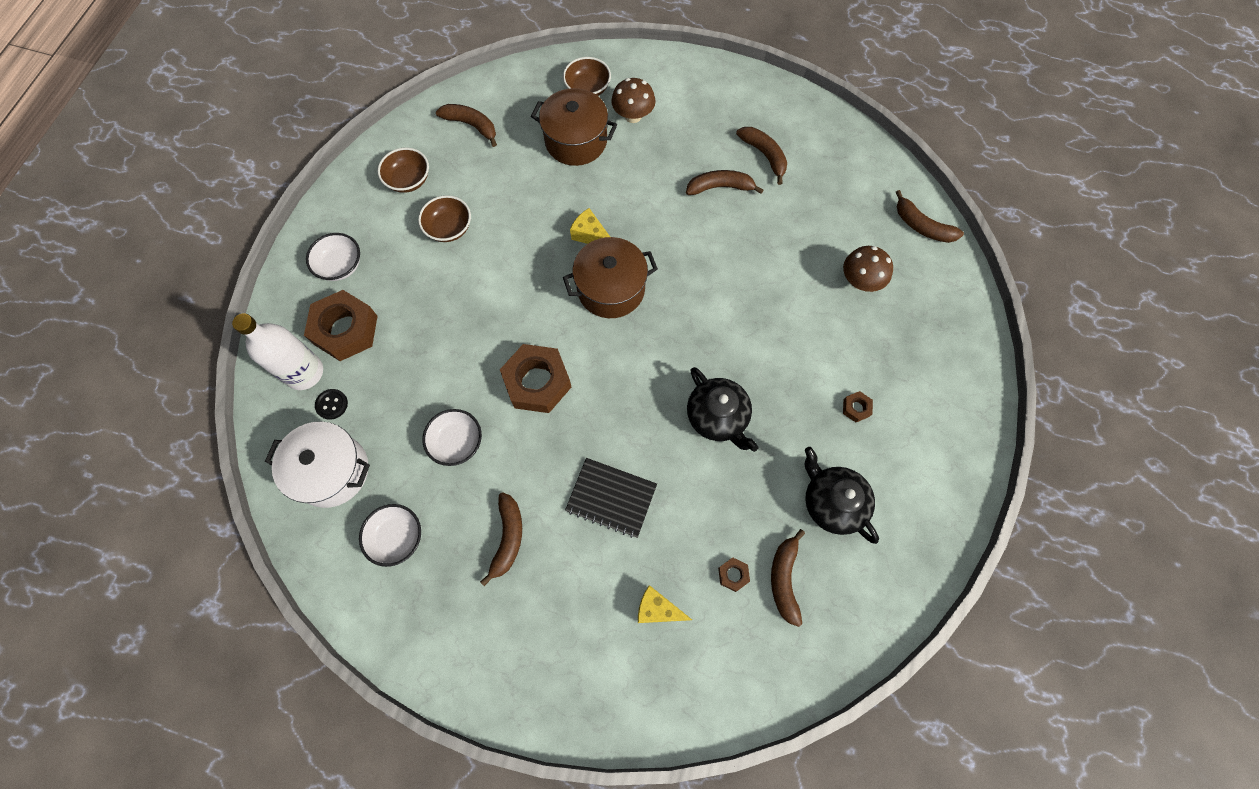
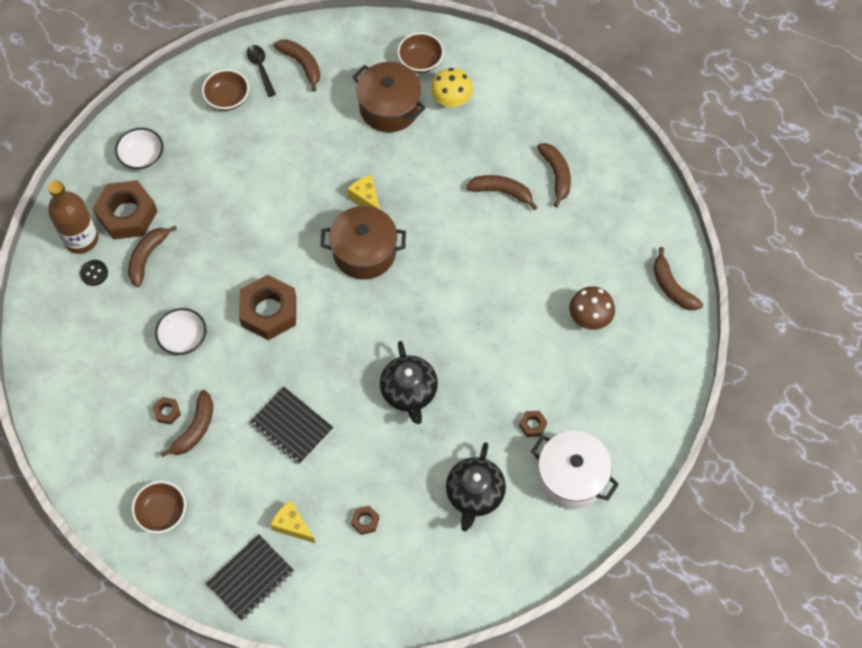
camera: 20 degrees right, 5 degrees down
white bottle [232,313,323,390] -> brown bottle [48,180,99,254]
white pot [265,422,370,508] -> white pot moved to [531,431,619,510]
white bowl [359,504,421,567] -> none
brown bowl [418,195,471,242] -> brown bowl moved to [132,481,186,533]
brown mushroom [611,78,656,123] -> yellow mushroom [431,68,473,107]
brown banana [771,529,805,627] -> brown banana moved to [128,226,177,287]
black teapot [805,447,879,544] -> black teapot turned 150 degrees counterclockwise [446,442,506,531]
none -> brown nut [153,397,181,425]
none -> black notebook [206,534,294,621]
none -> black spoon [247,45,276,97]

